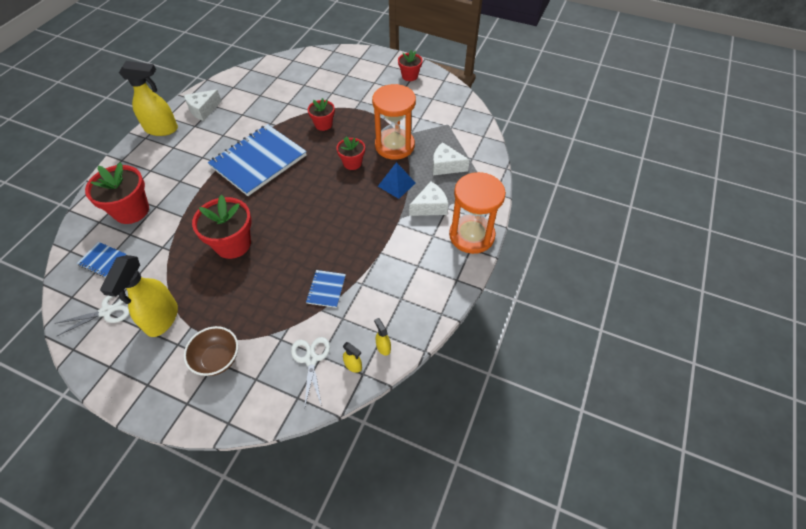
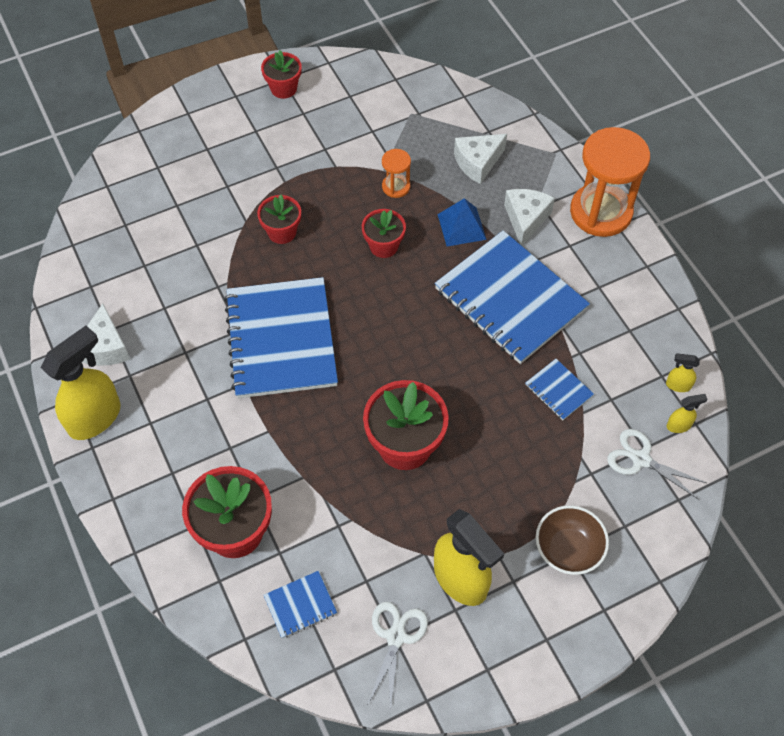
camera: 50 degrees left, 5 degrees up
orange hourglass [372,84,416,160] -> orange hourglass [382,149,411,198], size x0.46
none -> blue notebook [435,230,590,364]

